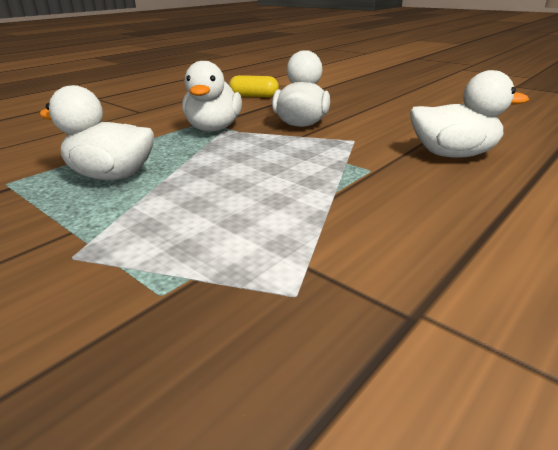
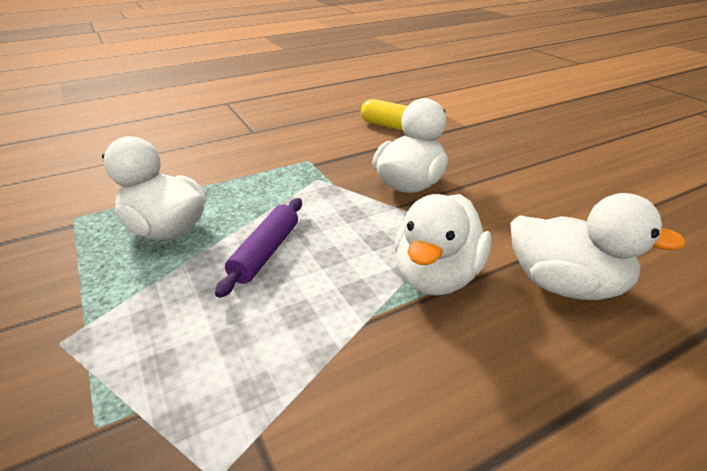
camera: 20 degrees right, 5 degrees up
white duck [182,61,242,132] -> white duck moved to [394,194,491,296]
none -> purple rolling pin [215,198,302,298]

